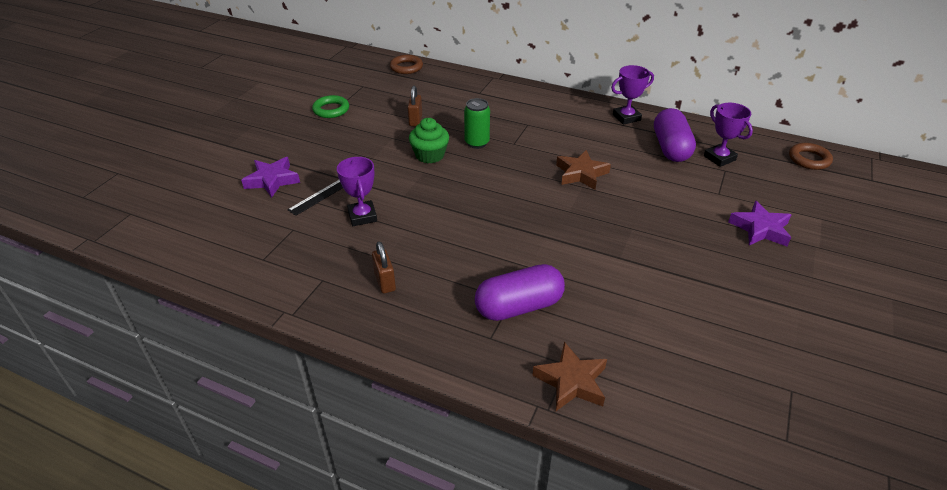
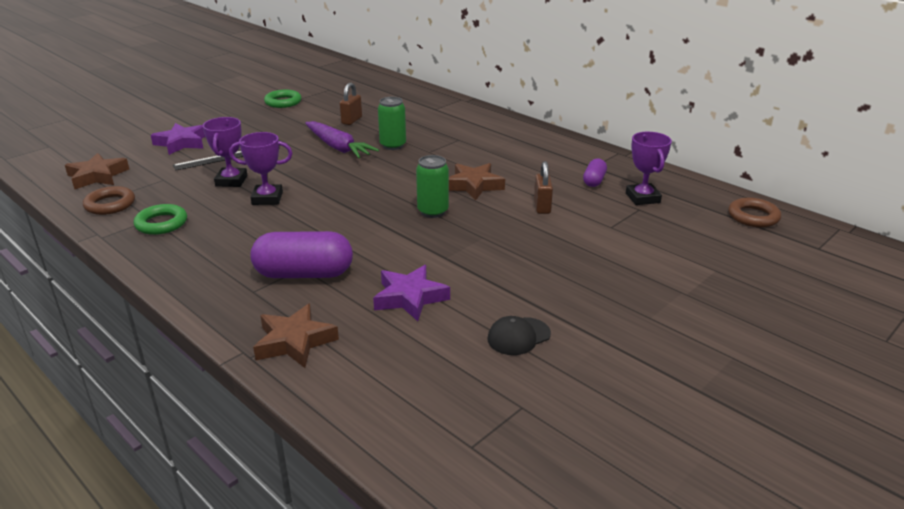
camera: 20 degrees right, 10 degrees down
brown padlock [372,242,396,294] -> brown padlock moved to [534,161,553,214]
brown ring [390,55,423,74] -> brown ring moved to [83,186,135,215]
green cupcake [409,118,449,163] -> purple carrot [305,121,379,158]
purple trophy [611,65,654,125] -> purple trophy moved to [229,132,293,205]
purple capsule [654,108,696,162] -> purple capsule [583,159,607,187], size x0.51
purple star [728,201,791,246] -> purple star moved to [373,265,450,321]
none -> brown star [65,153,129,189]
none -> green ring [134,204,187,235]
none -> green can [416,155,449,218]
none -> black cap [487,316,551,355]

